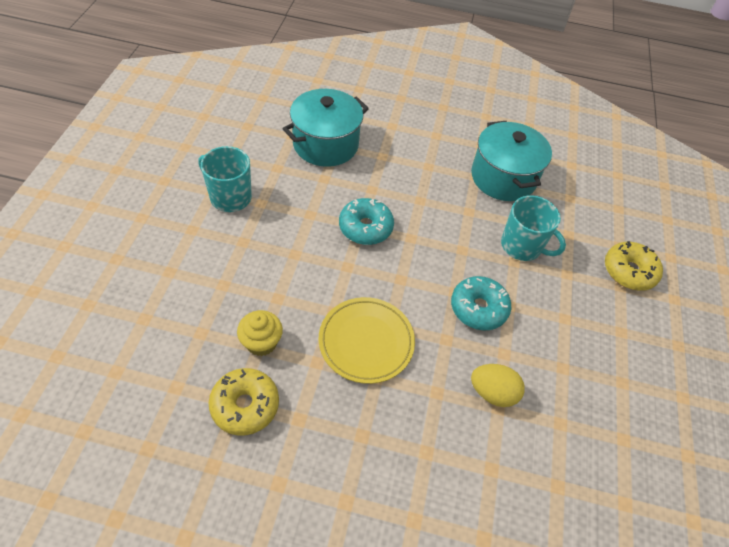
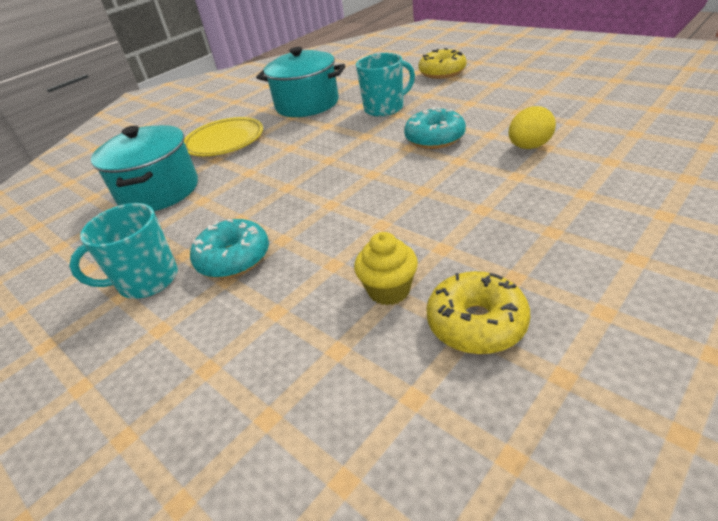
camera: 50 degrees left, 15 degrees down
yellow plate [319,297,415,384] -> yellow plate moved to [184,117,263,156]
turquoise donut [339,198,394,245] -> turquoise donut moved to [190,219,269,278]

